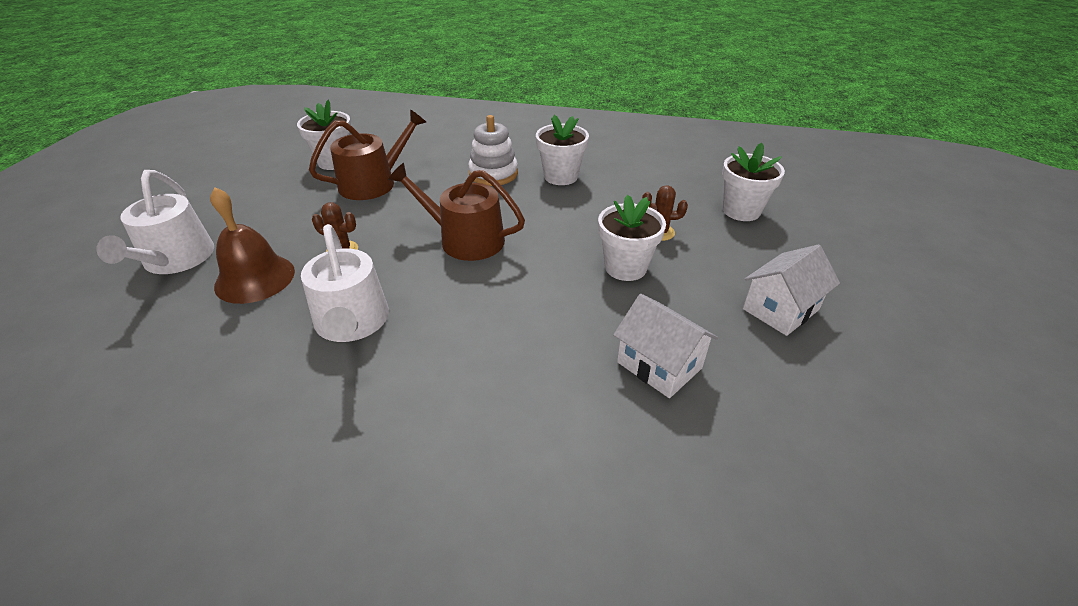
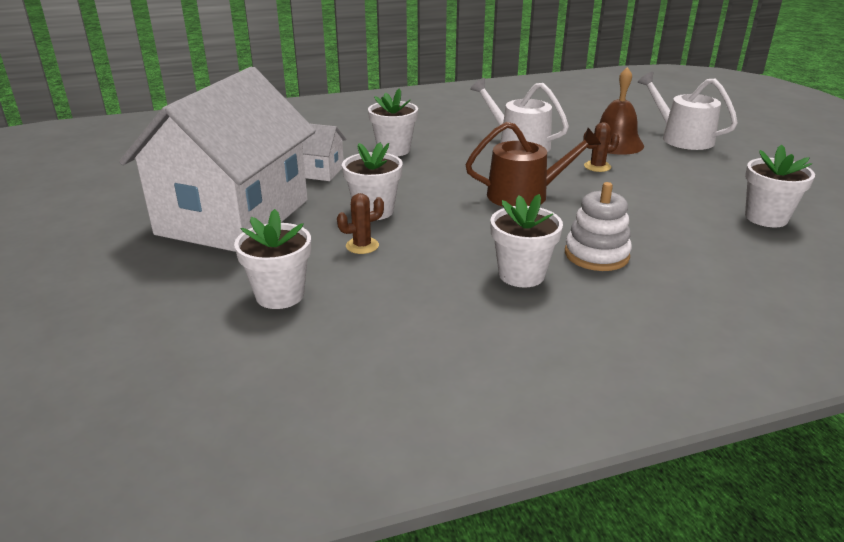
camera: 150 degrees right, 10 degrees down
brown watering can [309,109,426,200] -> none
white house [743,244,840,336] -> white house [119,67,316,252], size x2.37
none -> white flower pot [368,88,418,156]

